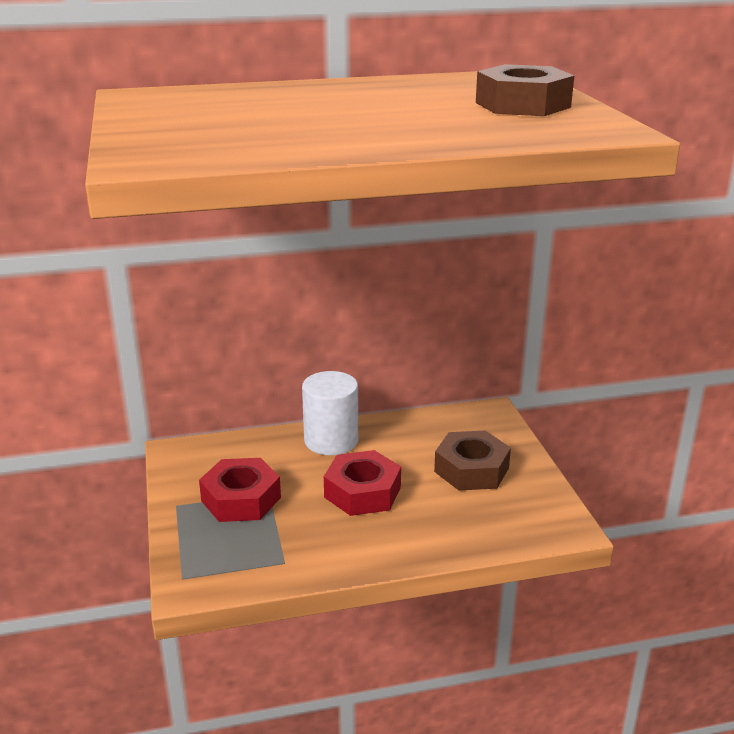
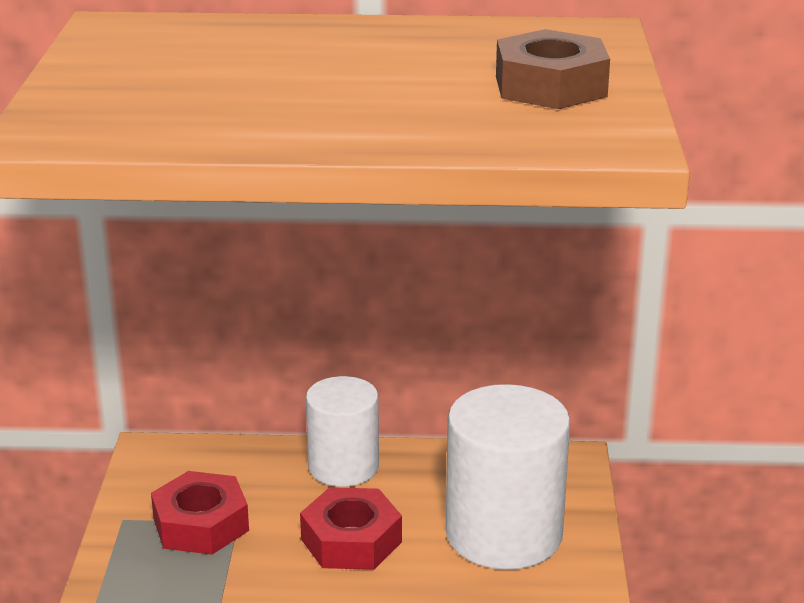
camera: 15 degrees right, 0 degrees up
brown nut [434,430,511,491] -> white cylinder [446,384,570,570]

